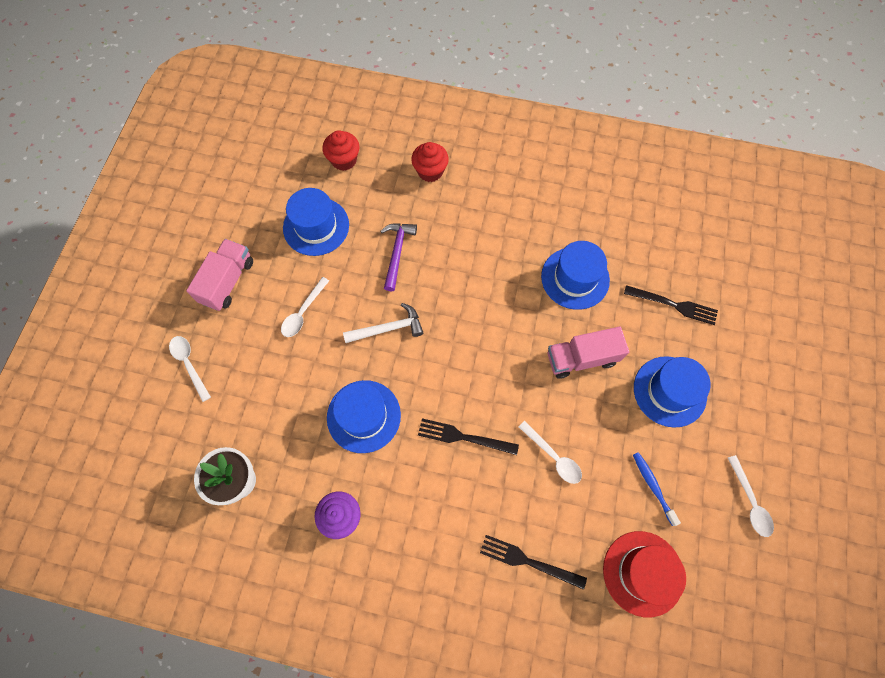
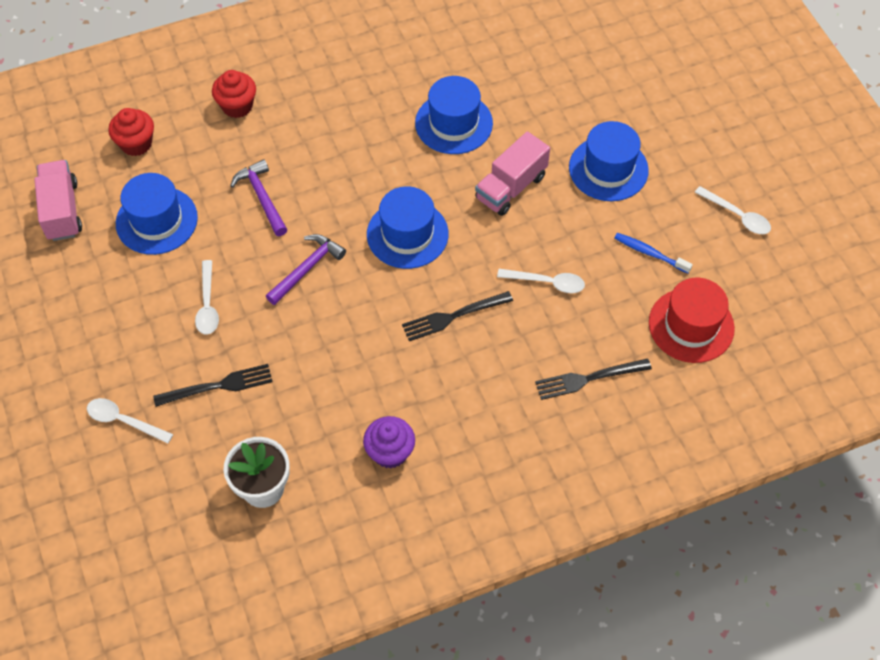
camera: 35 degrees left, 10 degrees down
pink truck [186,239,253,311] -> pink truck moved to [34,160,82,241]
blue hat [327,380,401,453] -> blue hat moved to [367,186,449,269]
white hammer [343,303,424,343] -> purple hammer [266,234,346,305]
black fork [624,285,718,325] -> black fork moved to [153,364,272,407]

